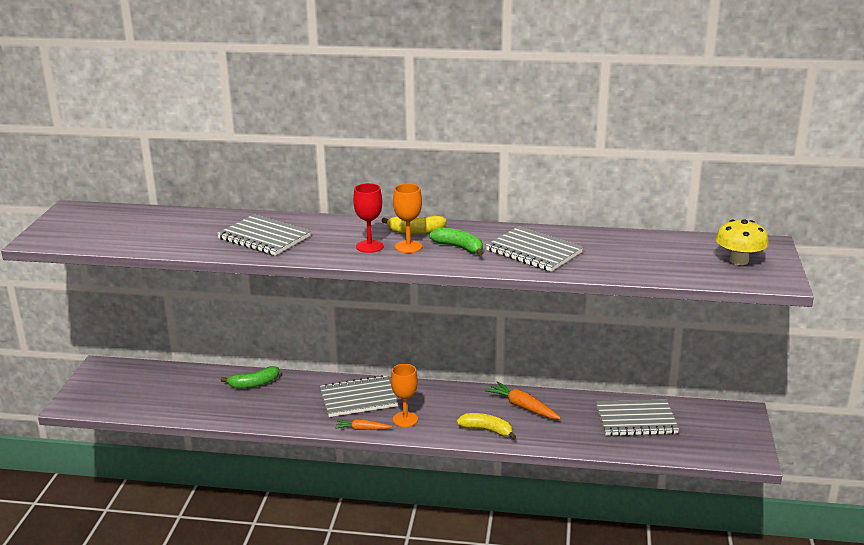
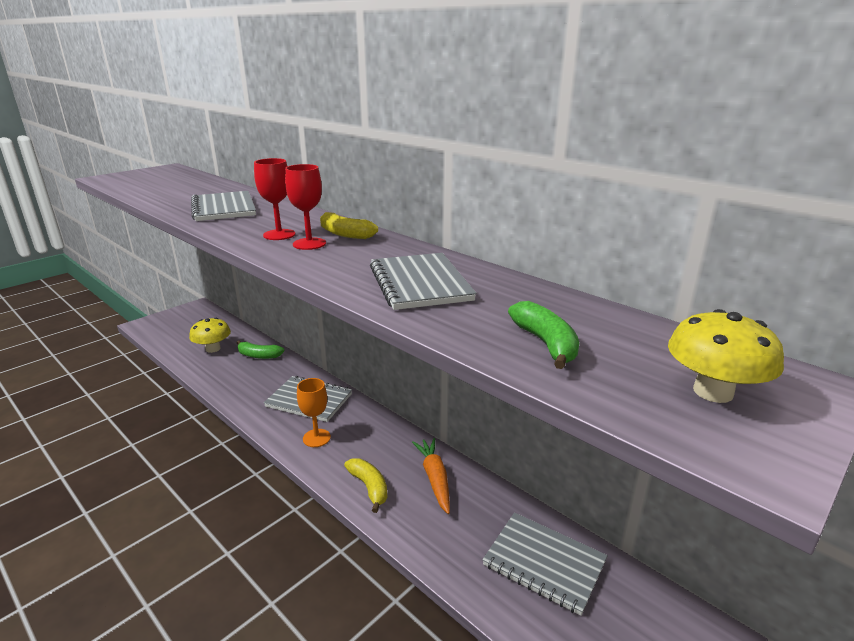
camera: 35 degrees right, 0 degrees up
orange carrot [335,420,392,430] -> none
orange goblet [393,184,422,253] -> red goblet [285,164,326,250]
green banana [429,227,483,256] -> green banana moved to [508,301,579,369]
none -> yellow mushroom [189,318,231,353]

